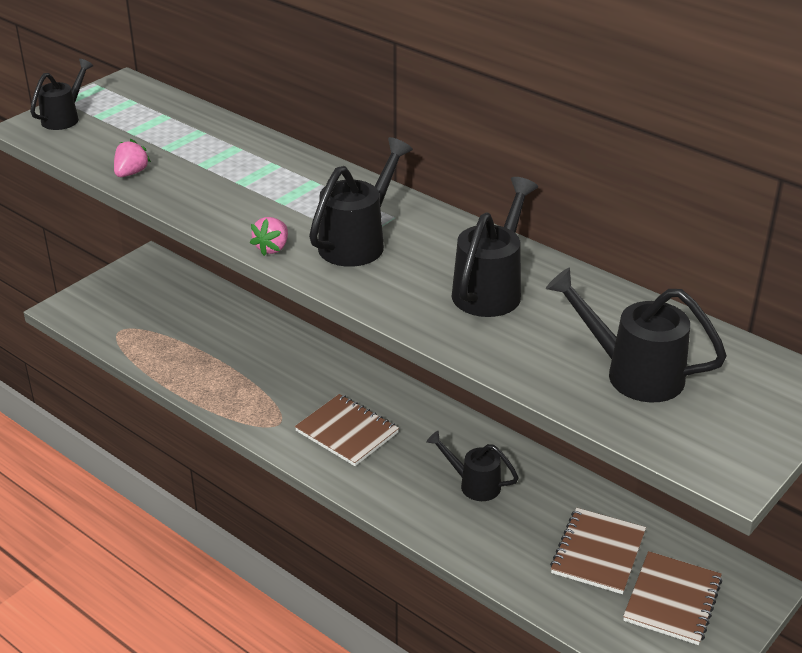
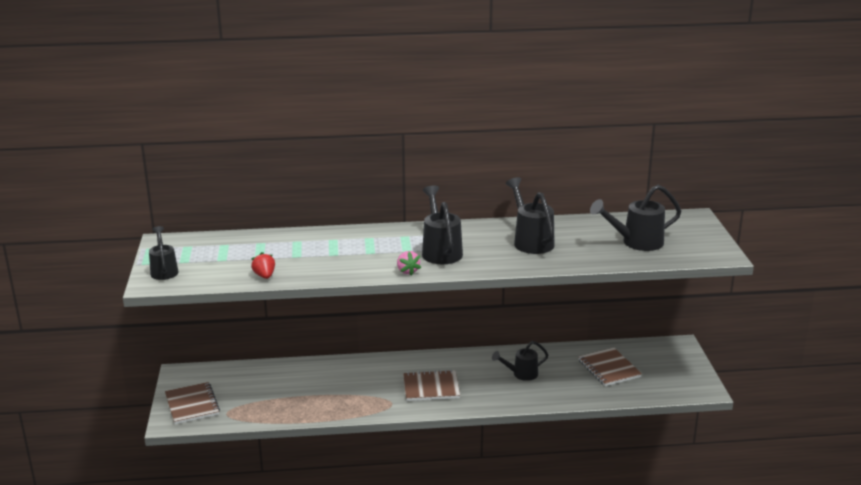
camera: 45 degrees left, 10 degrees down
pink strawberry [114,139,151,177] -> red strawberry [251,252,275,279]
brown notebook [623,551,722,645] -> brown notebook moved to [165,382,220,424]

